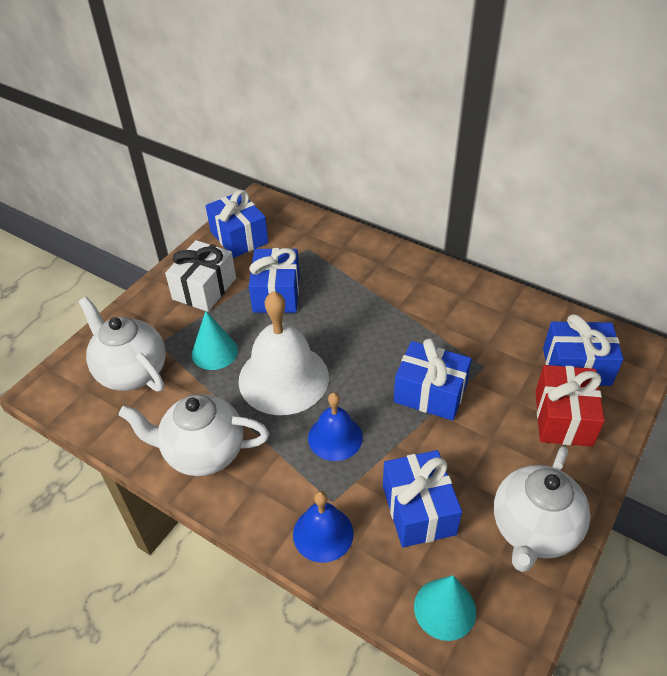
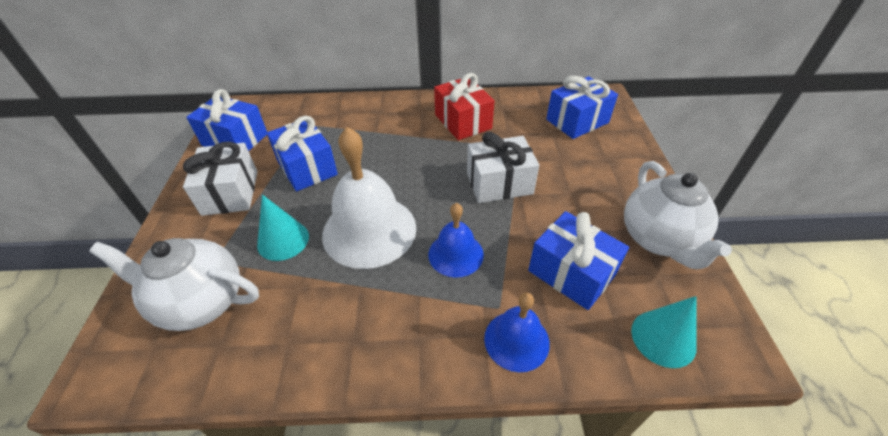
camera: 35 degrees left, 0 degrees up
white teapot [119,394,269,476] -> none
blue gift [394,338,472,421] -> white gift [467,132,539,203]
red gift [535,365,605,447] -> red gift moved to [434,73,494,140]

